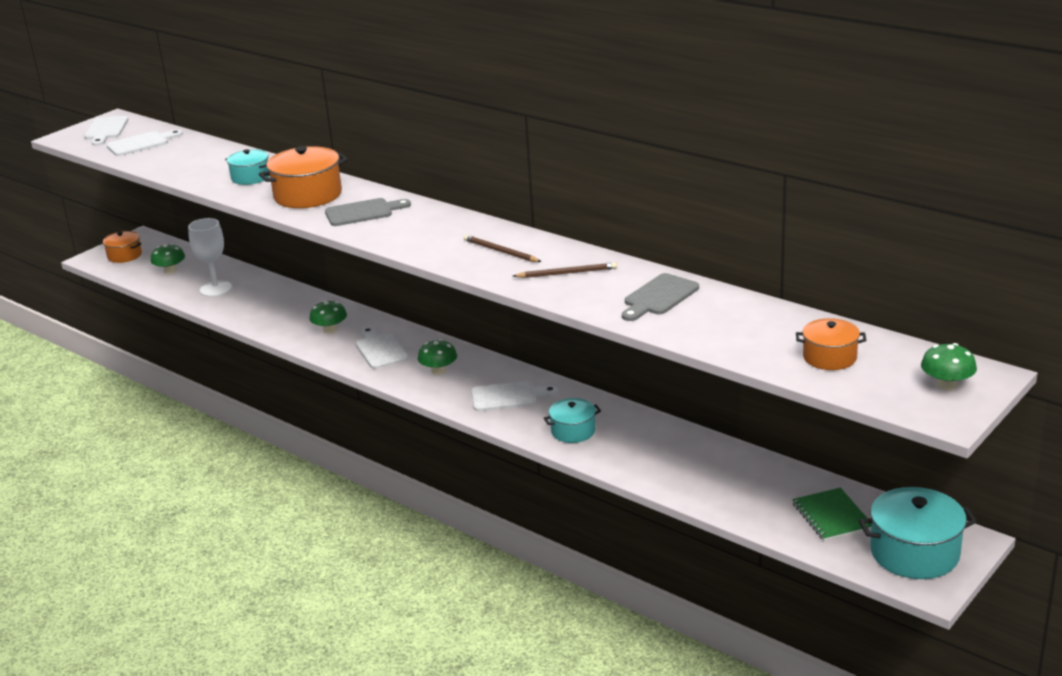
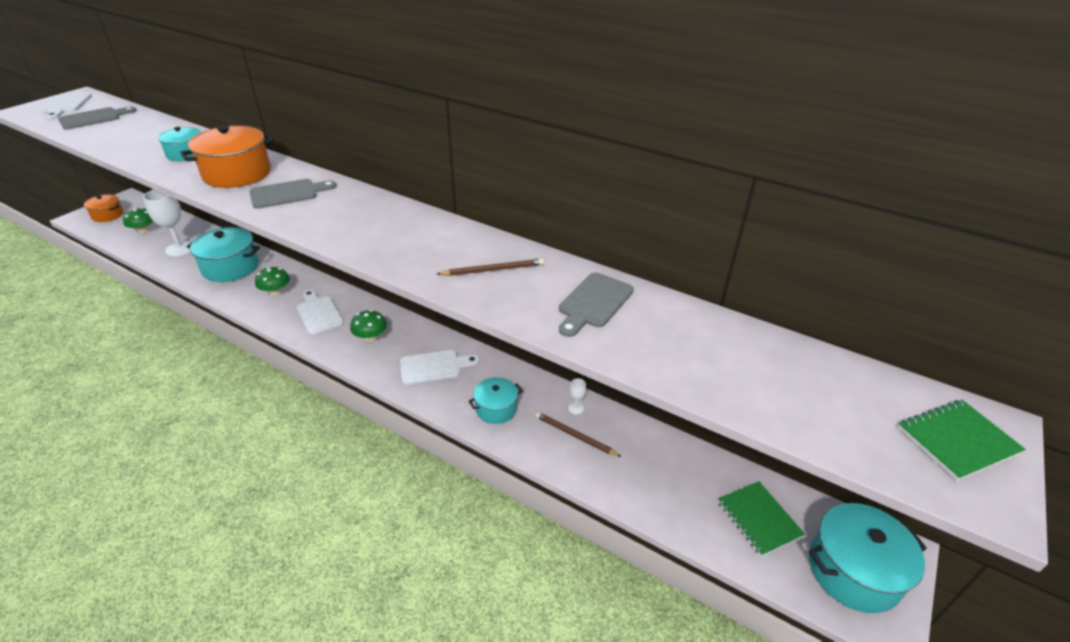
camera: 10 degrees left, 10 degrees up
white cutting board [107,130,183,156] -> grey cutting board [58,107,136,130]
brown pencil [464,235,541,262] -> brown pencil moved to [536,412,621,457]
orange pot [796,318,867,370] -> none
green mushroom [921,343,977,390] -> green notebook [897,400,1026,481]
none -> turquoise pot [187,227,260,282]
none -> white goblet [568,378,586,414]

